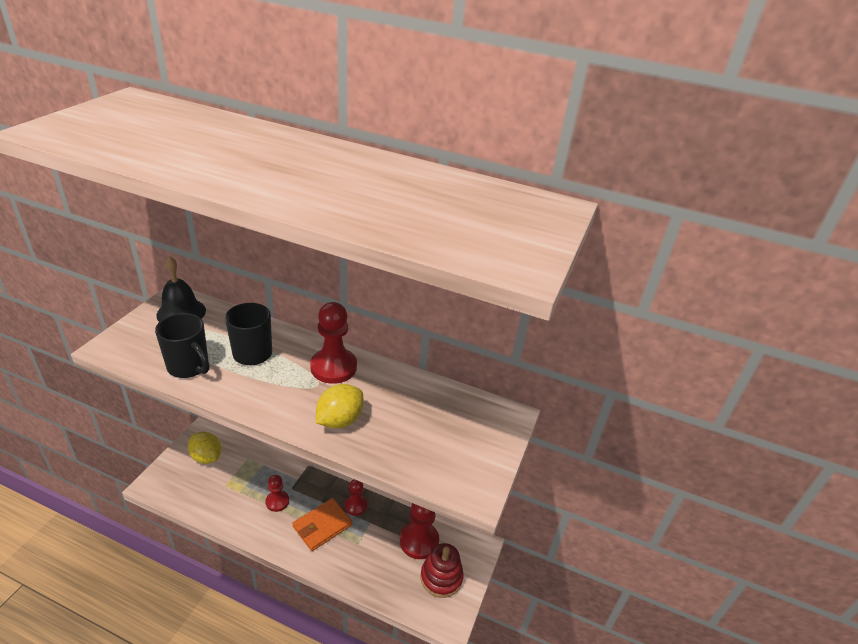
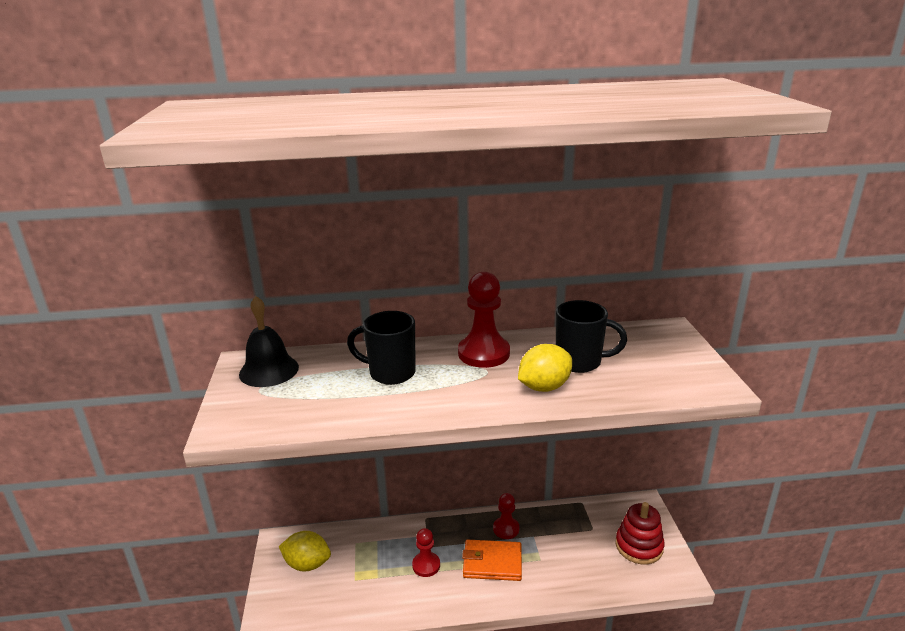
camera: 25 degrees left, 10 degrees down
black mug [155,313,209,378] -> black mug moved to [556,300,627,373]
orange wallet [292,498,352,551] -> orange wallet turned 75 degrees clockwise [462,540,522,581]
yellow lemon [316,384,363,429] -> yellow lemon turned 45 degrees clockwise [518,344,572,392]
red pawn [400,503,439,559] -> none

